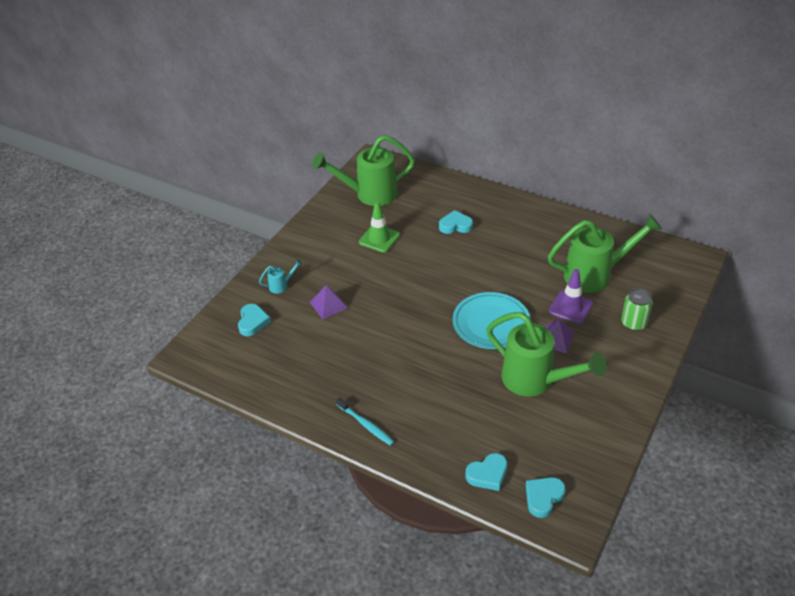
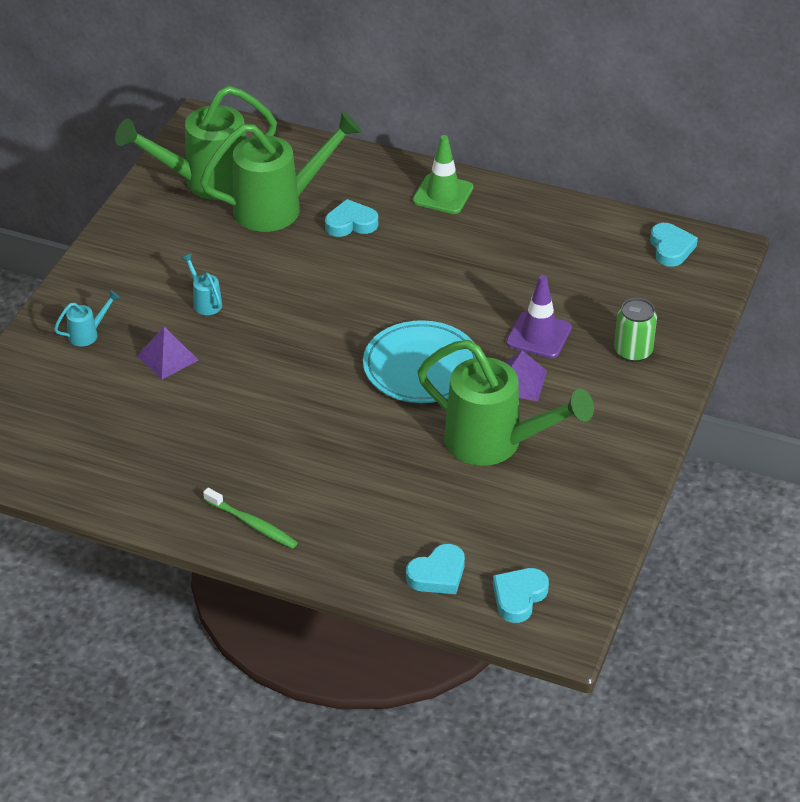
camera: 10 degrees left, 0 degrees up
turquoise heart [238,304,271,336] -> turquoise heart moved to [650,223,698,267]
turquoise toothbrush [336,397,394,446] -> green toothbrush [203,488,298,549]
green traffic cone [359,201,400,253] -> green traffic cone moved to [413,135,473,214]
green watering can [548,214,662,293] -> green watering can moved to [200,111,362,232]
none -> turquoise watering can [181,253,222,315]

